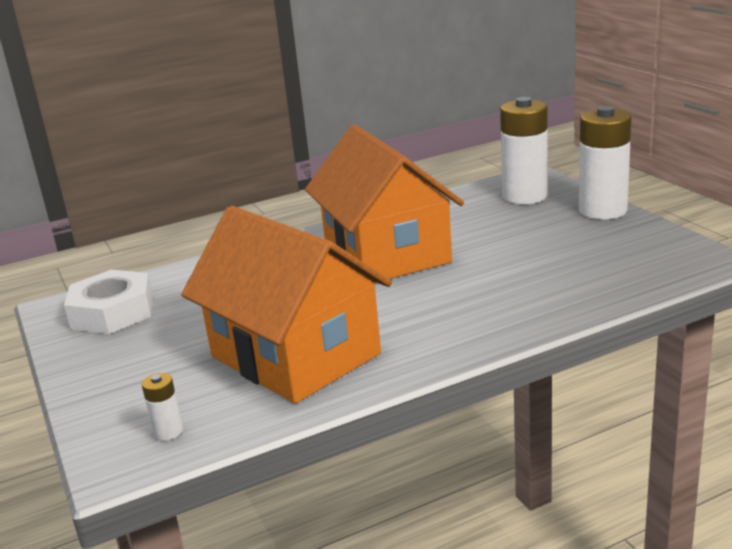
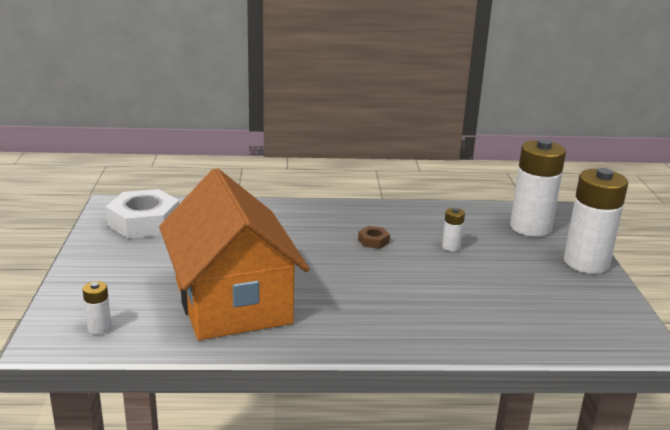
camera: 20 degrees right, 0 degrees up
orange house [305,125,464,283] -> brown nut [358,226,390,249]
none -> white battery [442,208,465,251]

